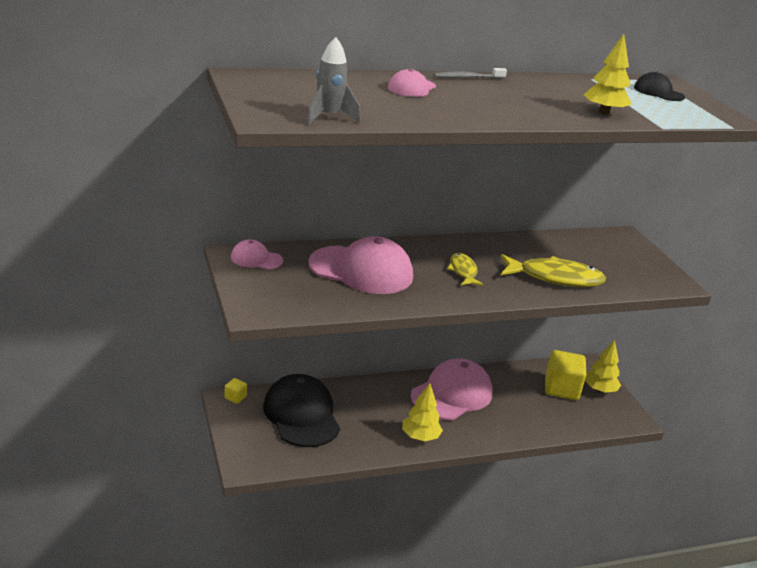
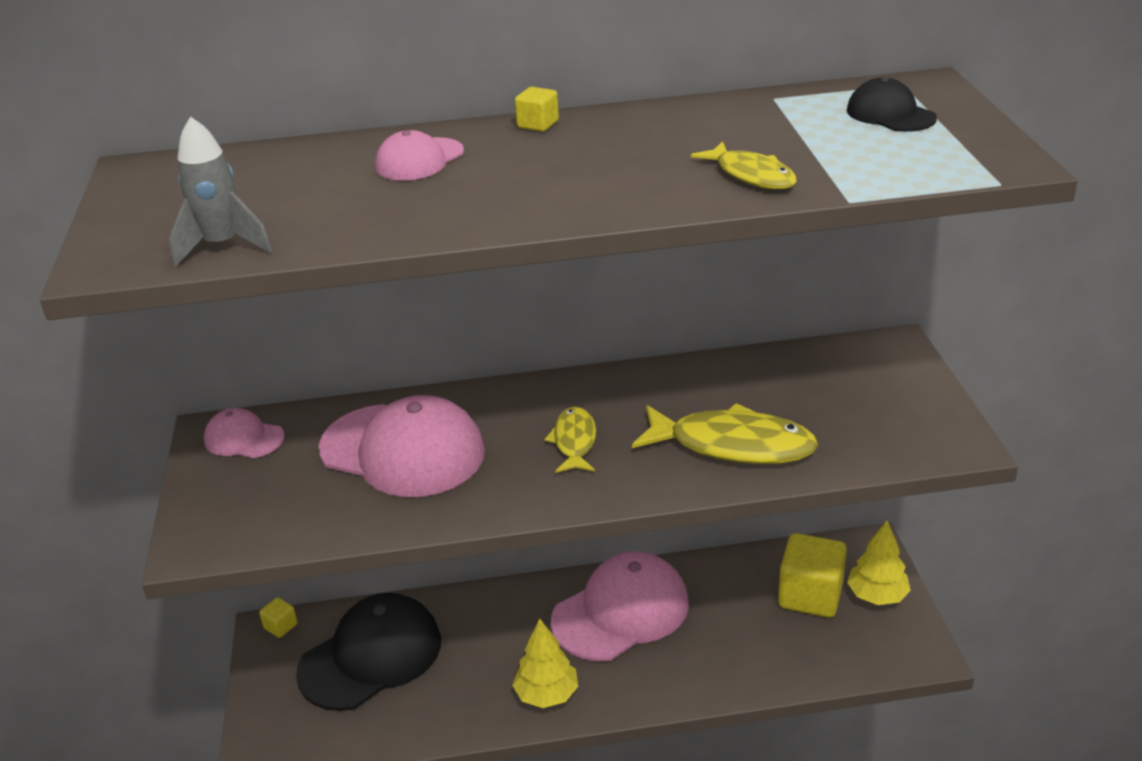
camera: 15 degrees right, 5 degrees up
black cap [263,374,340,447] -> black cap turned 60 degrees clockwise [296,593,441,711]
grey toothbrush [434,68,507,79] -> yellow cube [515,87,559,131]
yellow tree [584,34,632,115] -> yellow fish [691,141,797,189]

